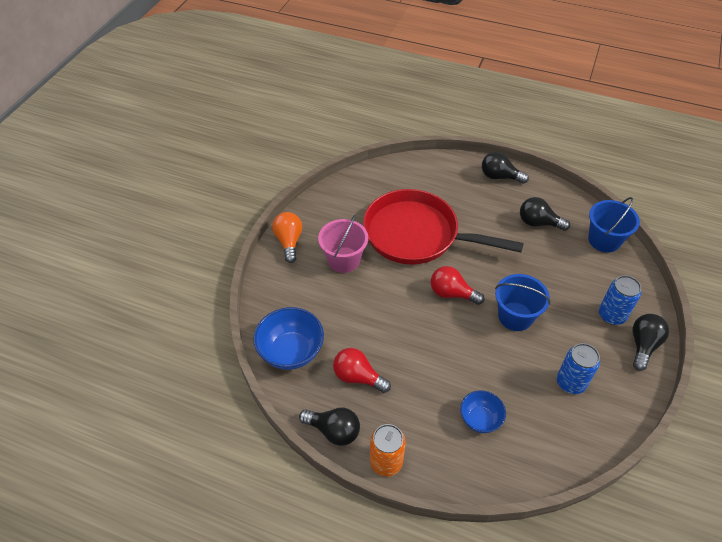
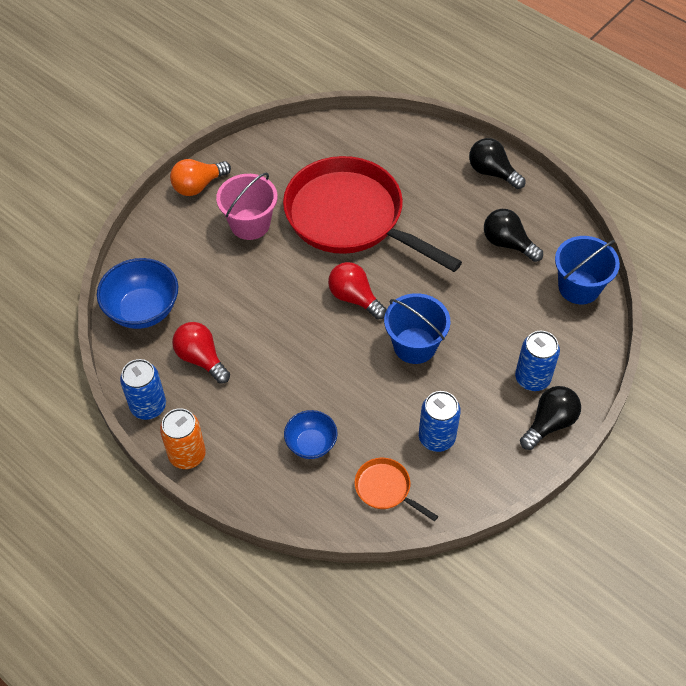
camera: 20 degrees right, 5 degrees up
orange light bulb [272,212,302,263] -> orange light bulb turned 135 degrees counterclockwise [170,159,231,196]
black light bulb [299,408,360,446] -> blue can [120,359,166,420]
none -> orange pan [355,458,438,521]

